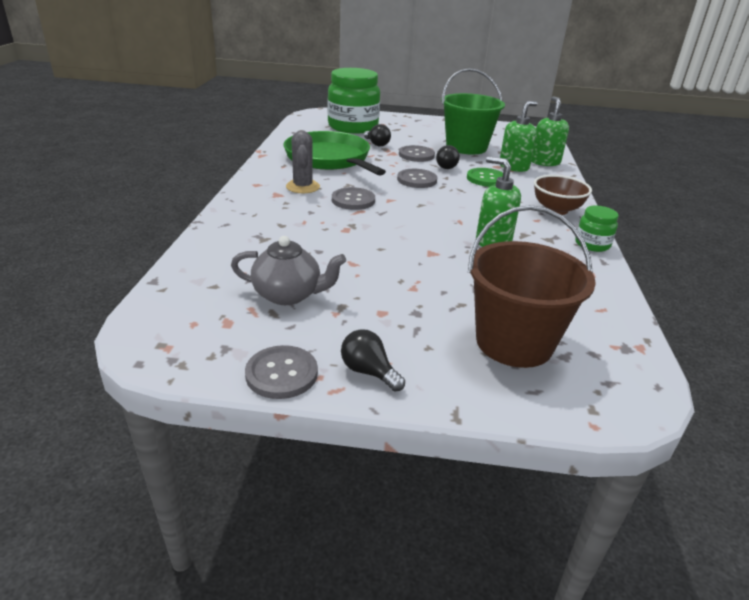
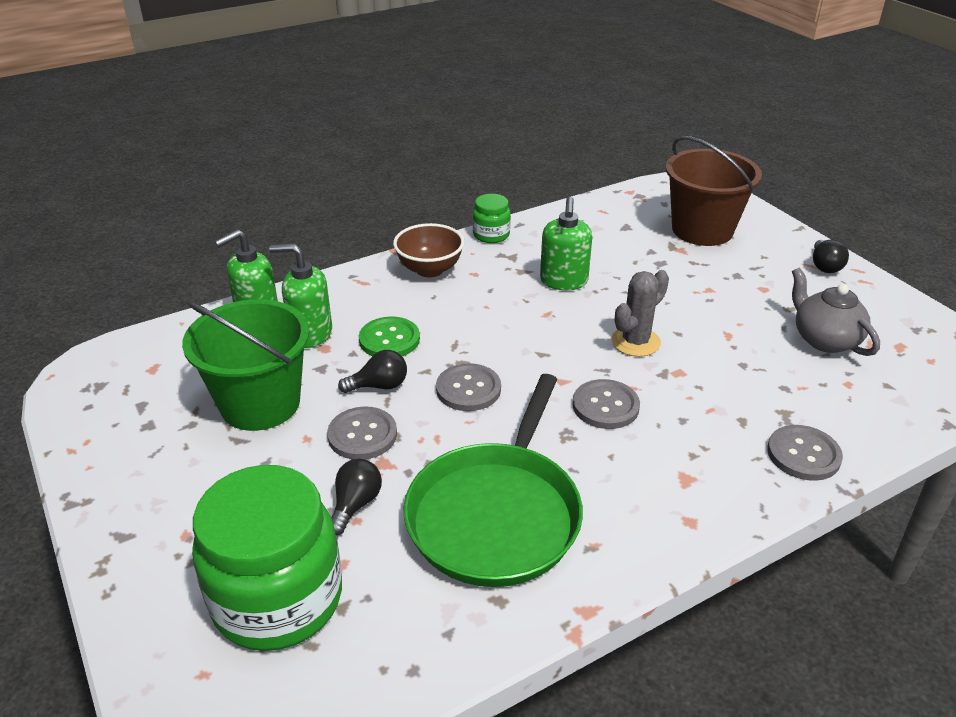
camera: 125 degrees left, 5 degrees up
grey button [245,345,318,399] -> grey button moved to [767,425,843,481]
grey cactus [286,130,320,193] -> grey cactus moved to [611,270,669,357]

